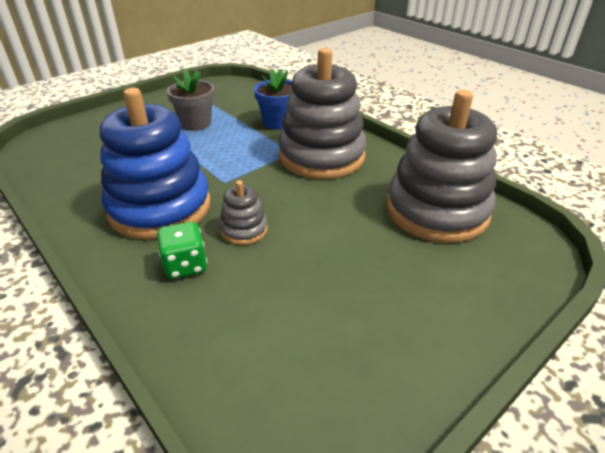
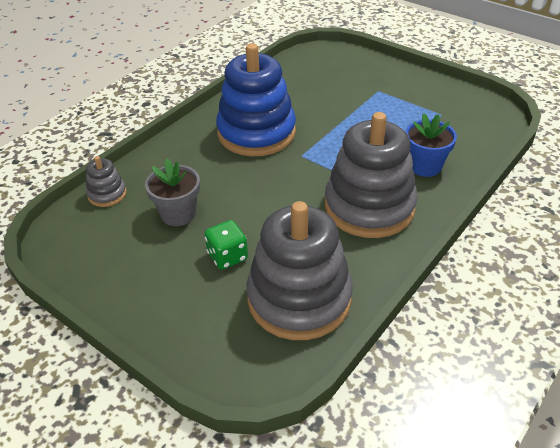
camera: 80 degrees right, 5 degrees up
green dice [157,222,207,279] -> green dice moved to [205,220,248,270]
grey flower pot [167,69,214,131] -> grey flower pot moved to [145,159,200,226]
grey stacking toy [219,180,268,245] -> grey stacking toy moved to [86,156,127,207]

